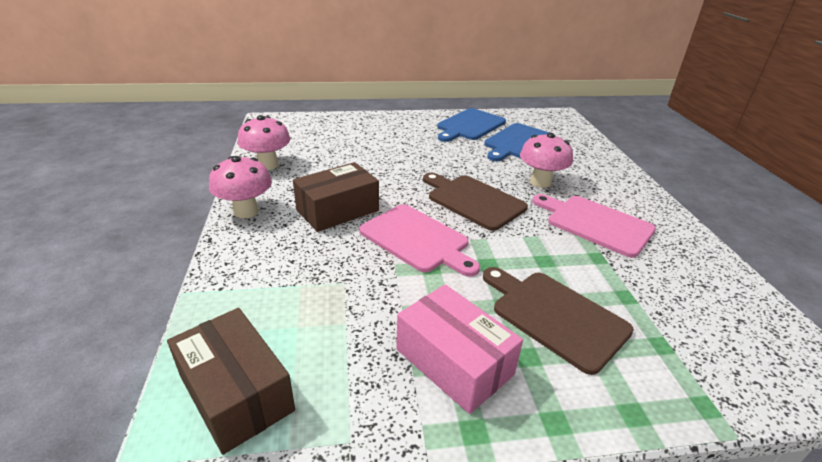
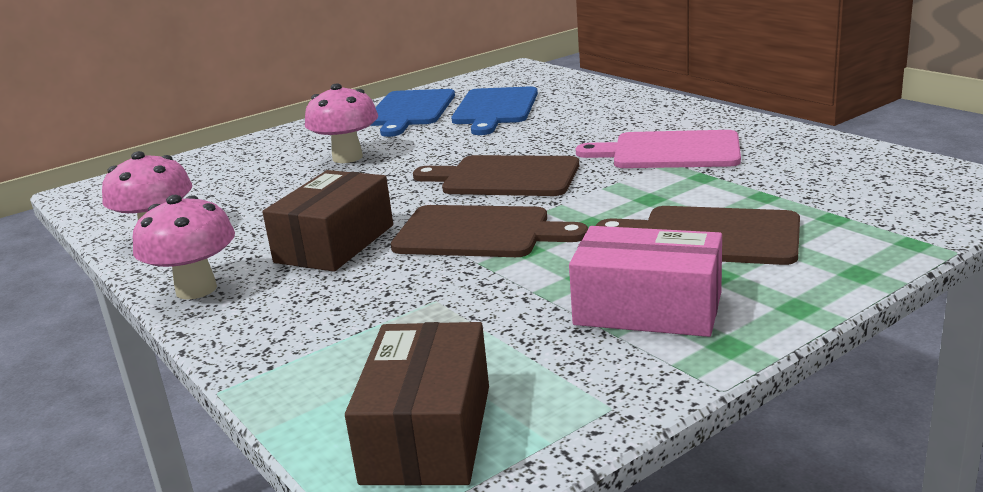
camera: 25 degrees left, 10 degrees down
brown box [167,308,295,455] -> brown box turned 75 degrees clockwise [345,322,489,486]
pink cutting board [359,204,480,277] -> brown cutting board [391,205,588,257]
pink mushroom [520,133,573,188] -> pink mushroom moved to [305,83,378,163]

